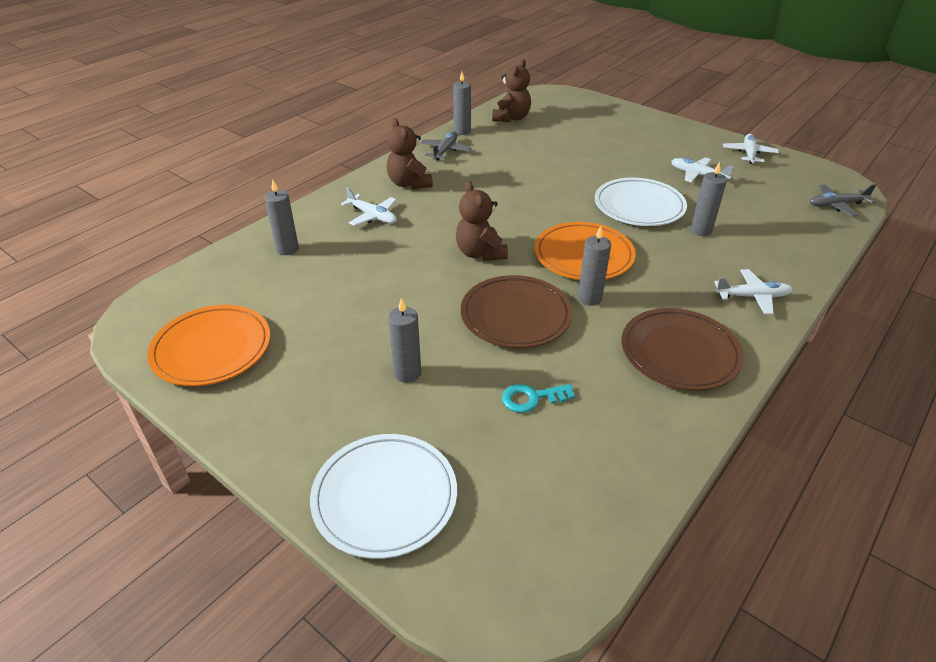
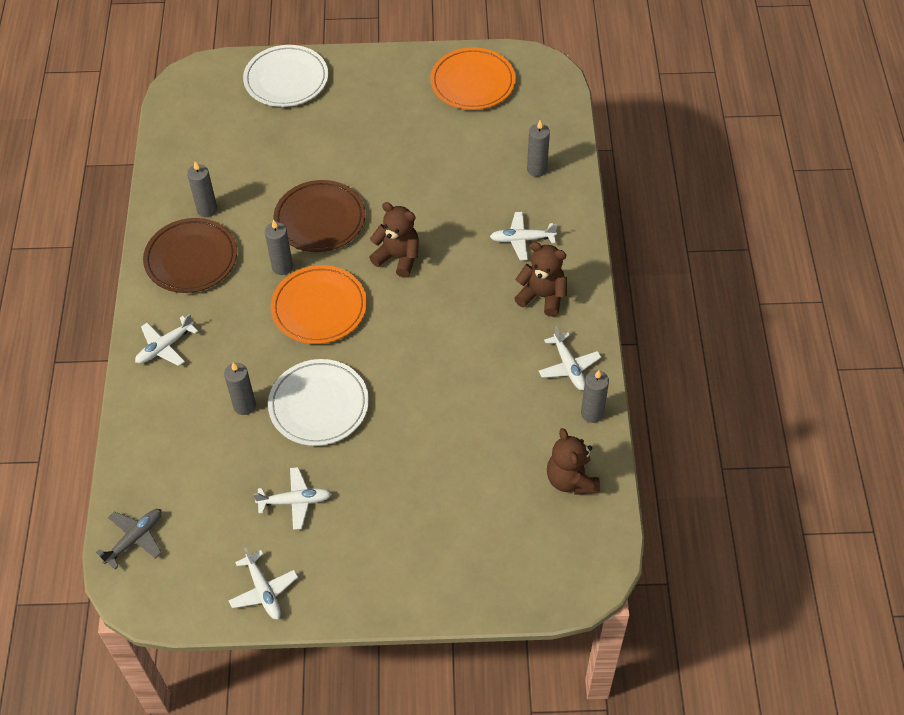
camera: 140 degrees right, 15 degrees up
grey candle [388,298,421,383] -> grey candle moved to [187,162,217,217]
grey plane [420,131,471,161] -> white plane [539,326,601,390]
turquoise key [502,384,575,413] -> none

